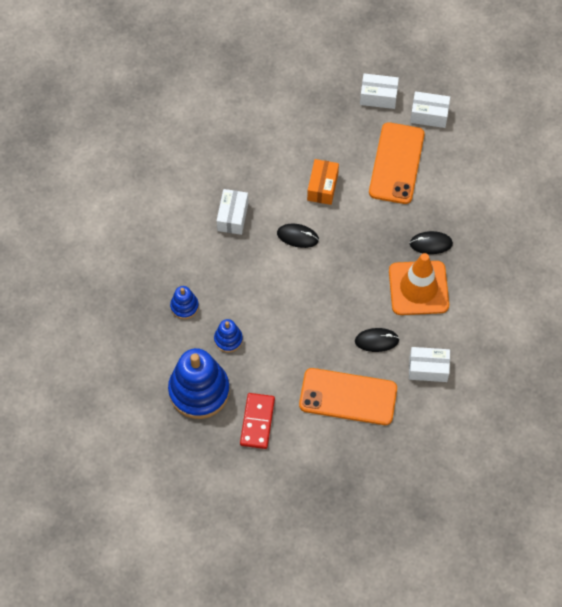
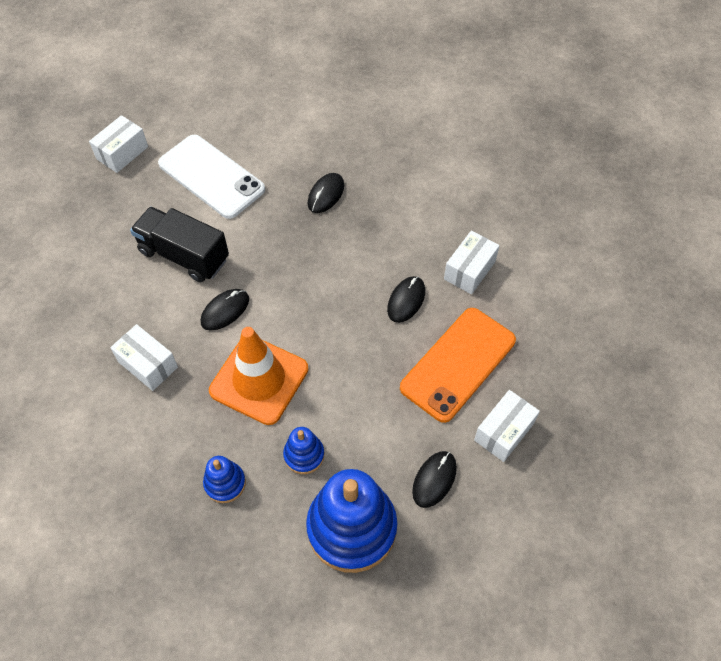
camera: 60 degrees left, 5 degrees down
red domino [240,393,275,449] -> black mouse [412,451,457,508]
orange box [307,159,339,205] -> black truck [130,207,229,282]
orange phone [369,122,425,204] -> white phone [158,135,265,219]
orange traffic cone [389,253,449,315] -> orange traffic cone moved to [209,327,308,425]
white box [410,91,450,128] -> white box moved to [474,390,540,462]

